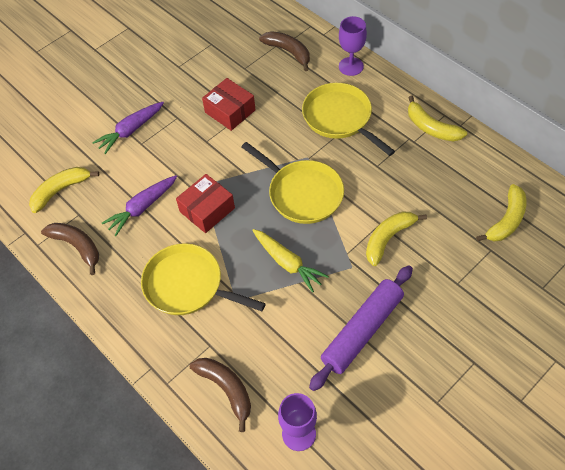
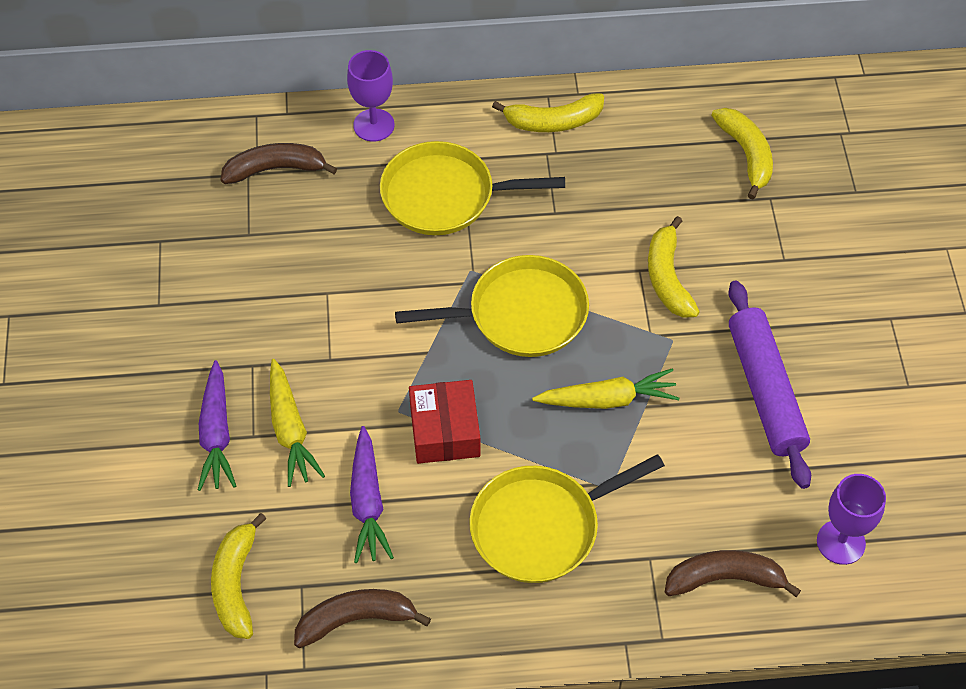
camera: 55 degrees left, 0 degrees up
red box [202,78,255,131] -> none
none -> yellow carrot [270,359,325,487]

